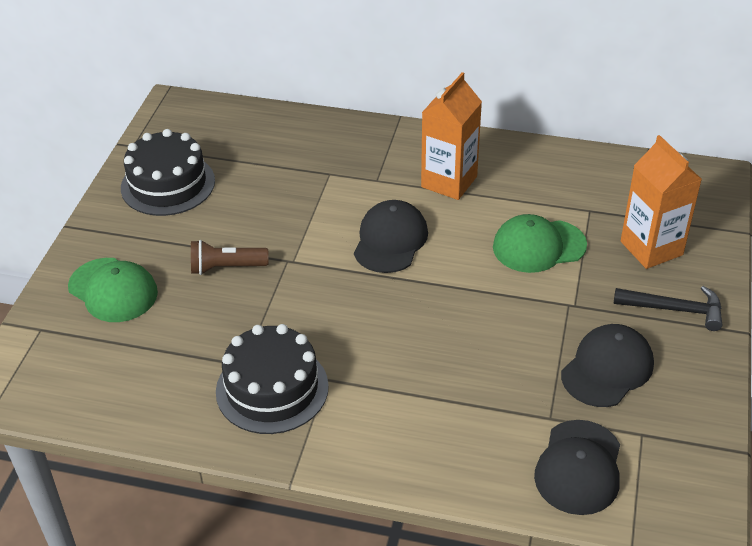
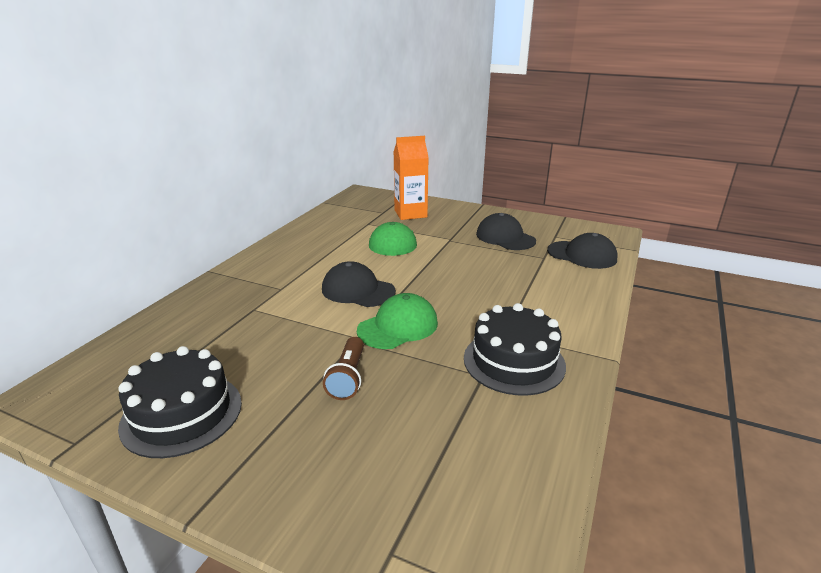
camera: 80 degrees left, 15 degrees down
green cap [68,258,158,322] -> green cap moved to [357,293,438,349]
orange carton [421,72,482,200] -> none
black hammer [614,286,722,331] -> none

